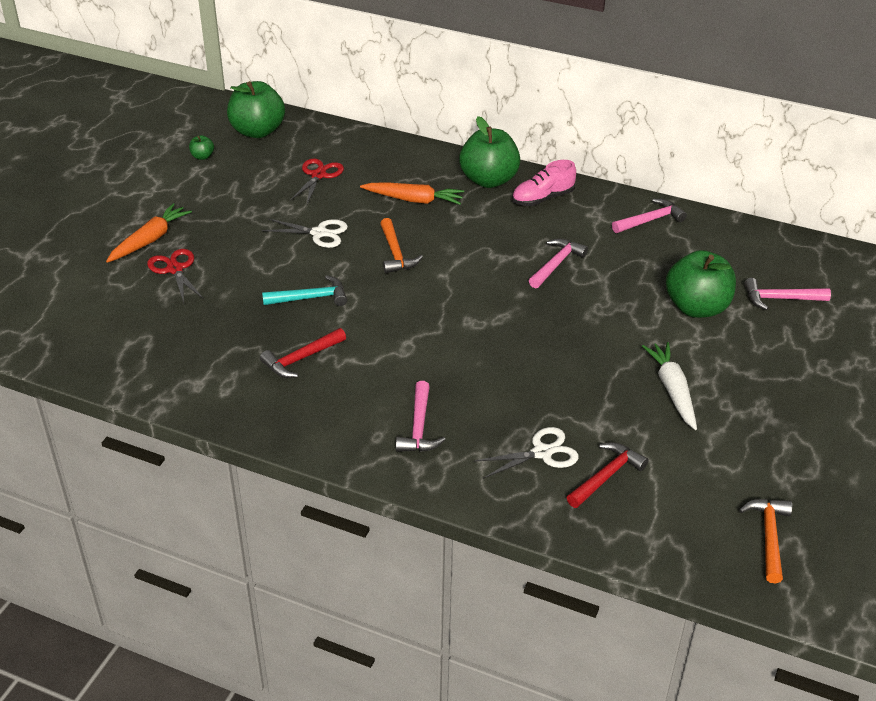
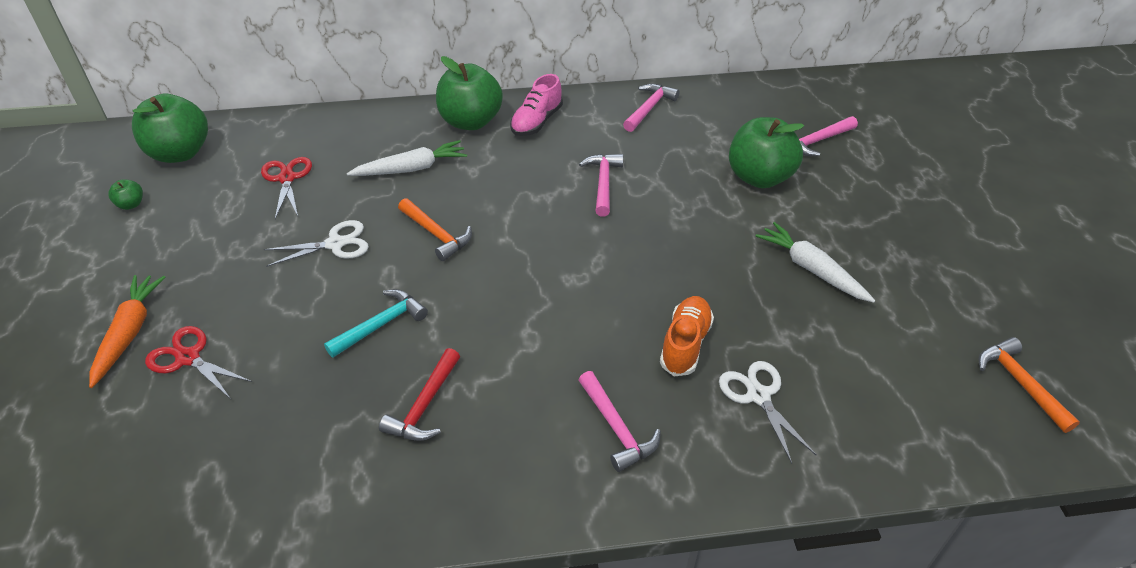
camera: 30 degrees left, 5 degrees up
orange carrot [360,183,464,205] -> white carrot [347,140,467,176]
white scissors [474,427,579,479] -> white scissors turned 60 degrees counterclockwise [719,361,816,463]
red hammer [567,442,649,508] -> none
none -> orange shoe [660,296,714,376]

